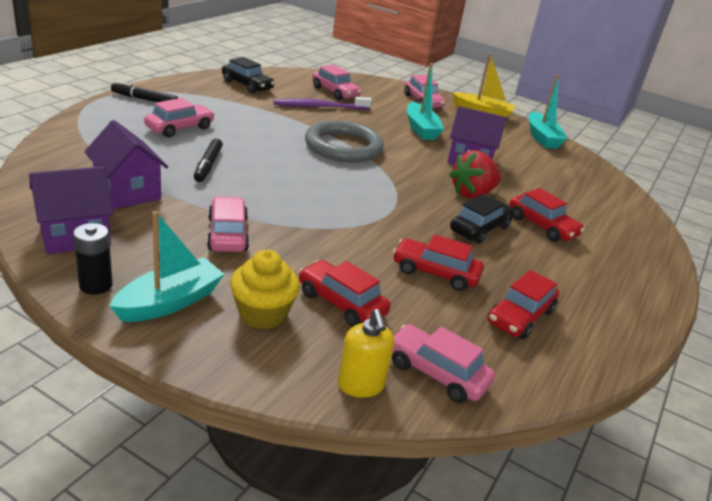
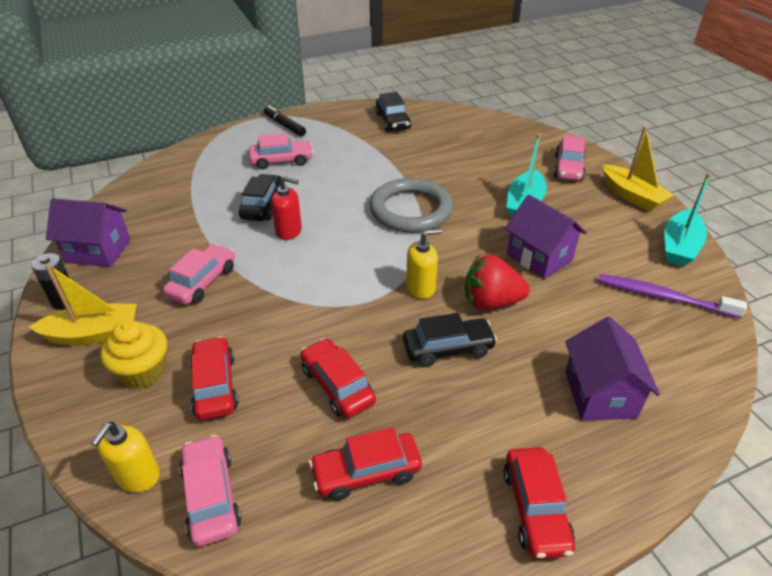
camera: 40 degrees right, 10 degrees up
purple house [84,120,168,209] -> purple house moved to [565,317,660,421]
turquoise boat [109,211,224,322] -> yellow boat [29,264,137,345]
black marker [194,138,223,182] -> black car [239,174,282,221]
purple toothbrush [273,97,372,110] -> purple toothbrush moved to [598,274,747,318]
pink car [312,65,362,100] -> none
red car [509,188,585,242] -> red car moved to [504,447,575,559]
none -> red soap dispenser [271,176,302,240]
none -> yellow soap dispenser [406,229,442,299]

